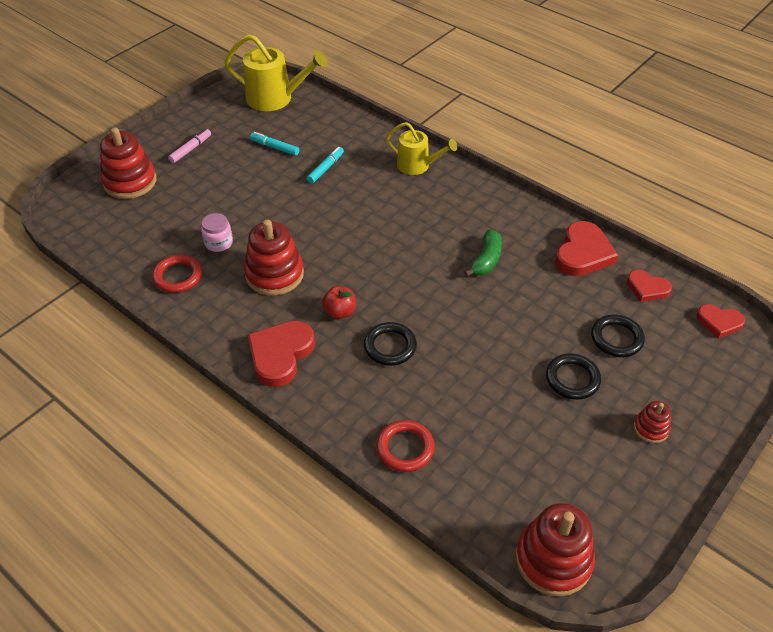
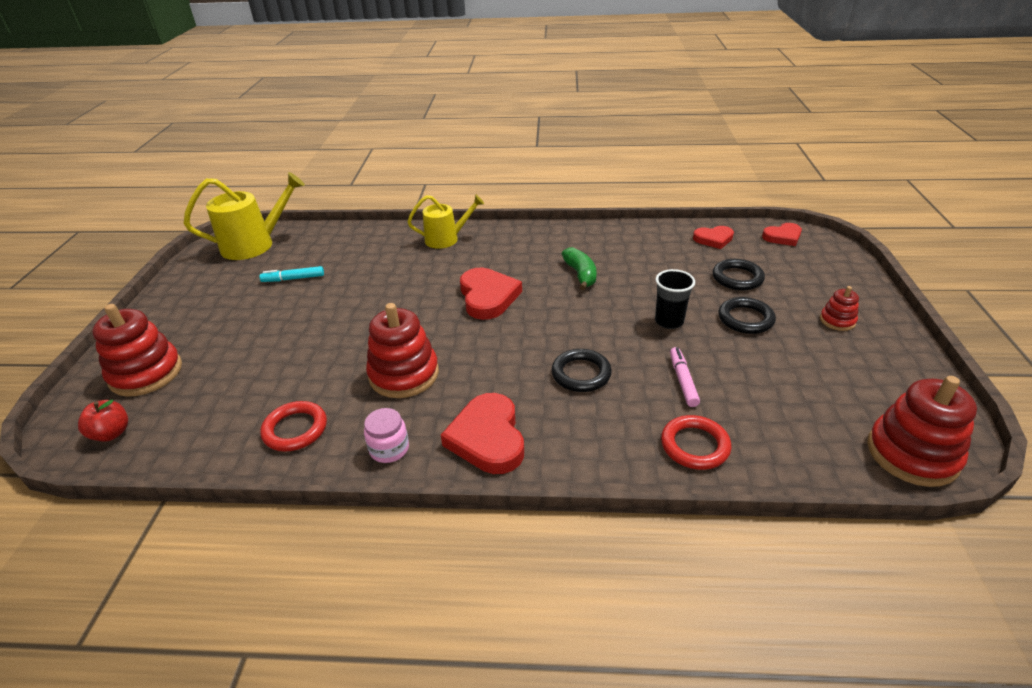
camera: 35 degrees left, 10 degrees down
pink marker [168,129,211,163] -> pink marker moved to [670,347,700,407]
pink jar [201,213,233,252] -> pink jar moved to [364,408,409,463]
turquoise marker [307,147,344,184] -> none
red apple [322,286,356,319] -> red apple moved to [78,400,128,442]
red heart [555,221,618,276] -> red heart moved to [460,268,522,320]
none -> black cup [655,269,695,329]

